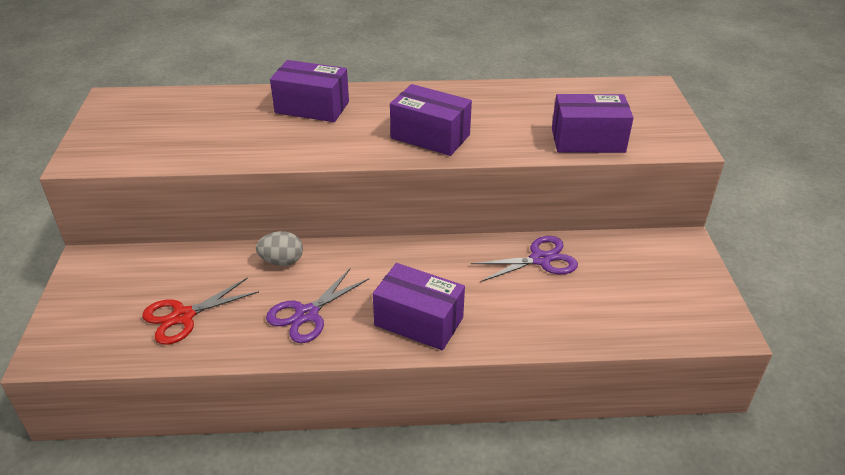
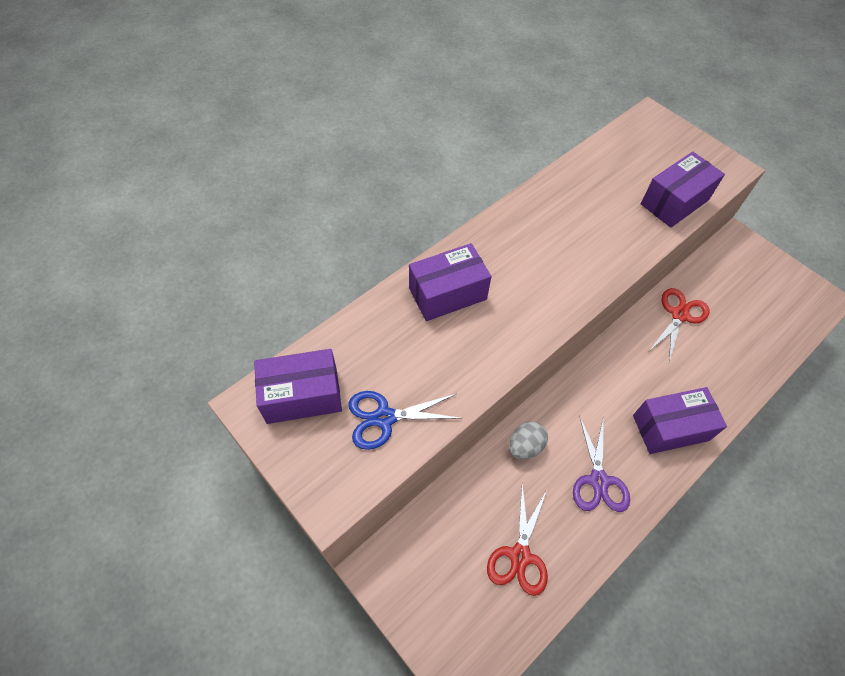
camera: 40 degrees left, 20 degrees up
purple box [390,84,472,156] -> purple box moved to [254,349,342,424]
purple scissors [471,236,578,282] -> red scissors [649,288,710,362]
none -> blue scissors [348,391,462,450]

